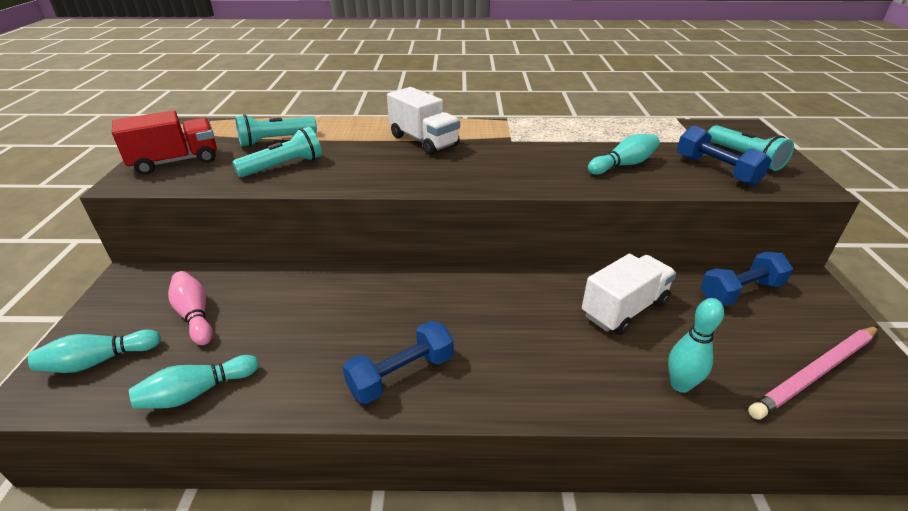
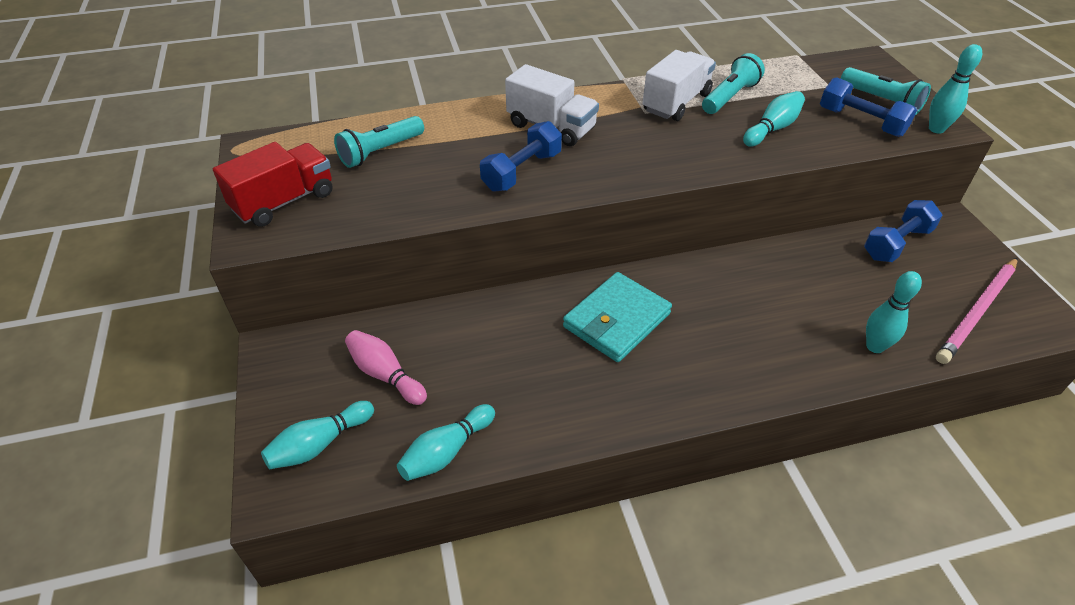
camera: 15 degrees left, 10 degrees up
turquoise flashlight [232,127,322,178] -> turquoise flashlight moved to [702,53,765,114]
blue dumbbell [343,321,454,404] -> blue dumbbell moved to [480,121,562,192]
white truck [582,254,677,335] -> white truck moved to [643,50,716,121]
none -> turquoise wallet [563,272,672,362]
none -> turquoise bowling pin [929,44,982,134]

